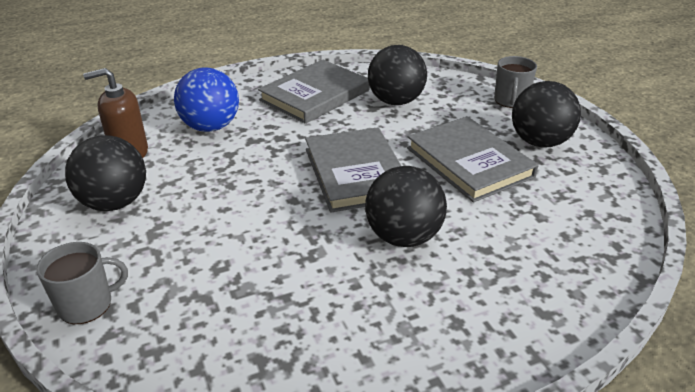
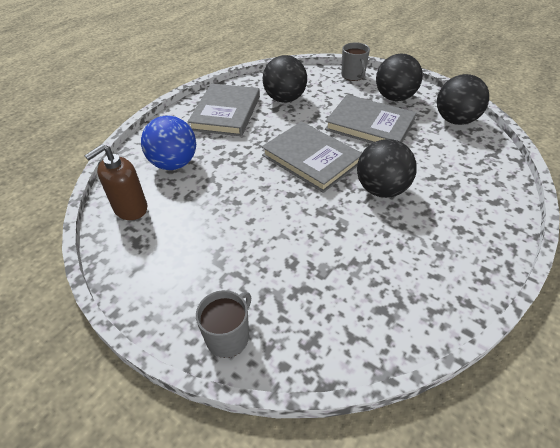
camera: 30 degrees left, 10 degrees up
black ball [65,135,146,211] -> black ball moved to [437,74,489,125]

